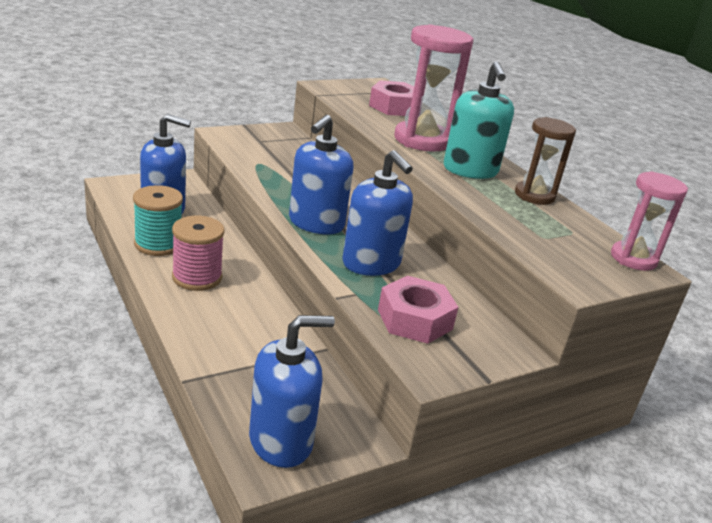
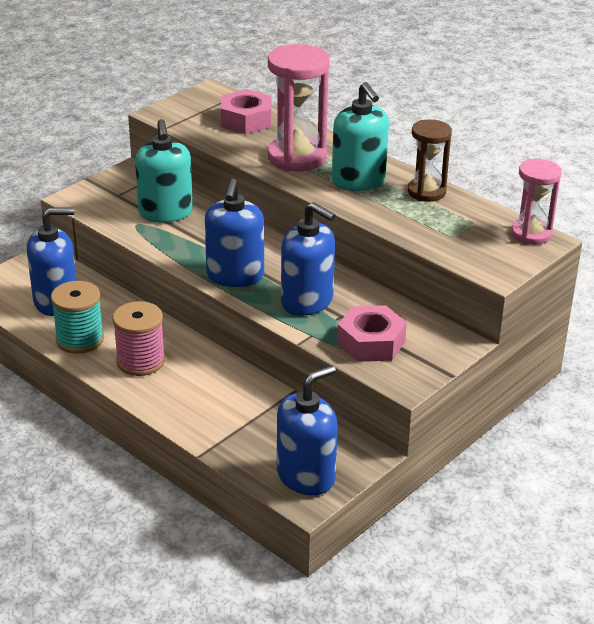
camera: 15 degrees left, 5 degrees up
none -> turquoise soap dispenser [135,119,193,223]

